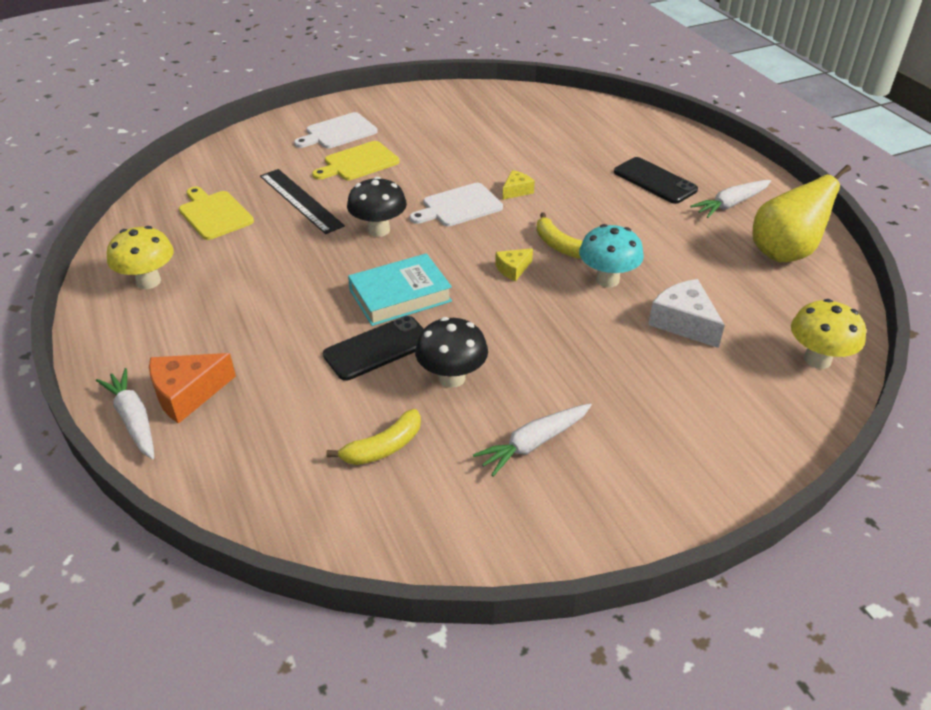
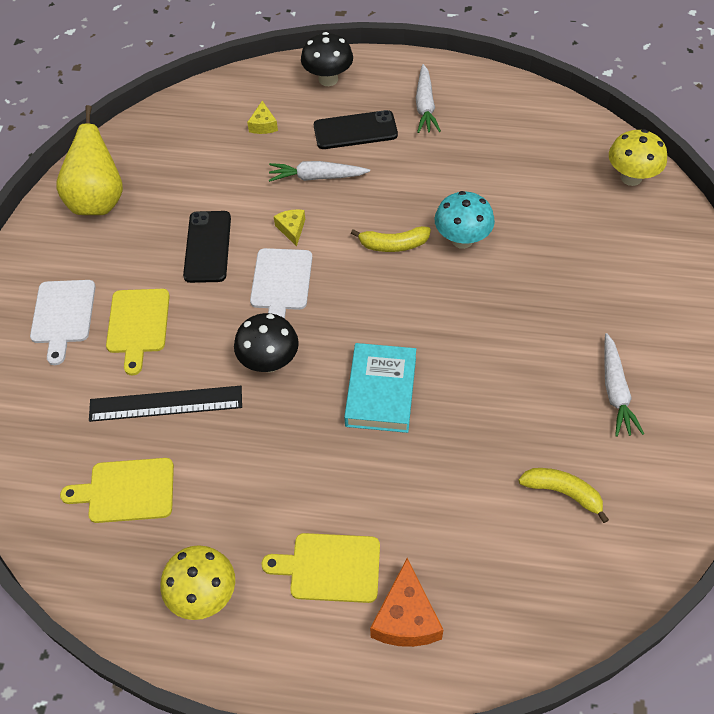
camera: 55 degrees left, 15 degrees up
white carrot [96,368,155,459] -> white carrot moved to [269,161,370,182]
black phone [323,316,424,381] -> black phone moved to [183,211,231,283]
yellow banana [326,409,421,465] -> yellow banana turned 60 degrees counterclockwise [519,468,609,523]
black mushroom [415,317,488,388] -> black mushroom moved to [301,32,353,86]
yellow cheese [495,248,533,281] -> yellow cheese moved to [247,101,278,134]
white cheese [648,279,725,348] -> none
yellow pear [752,165,851,262] -> yellow pear moved to [56,105,123,215]
none -> yellow cutting board [261,533,380,603]

